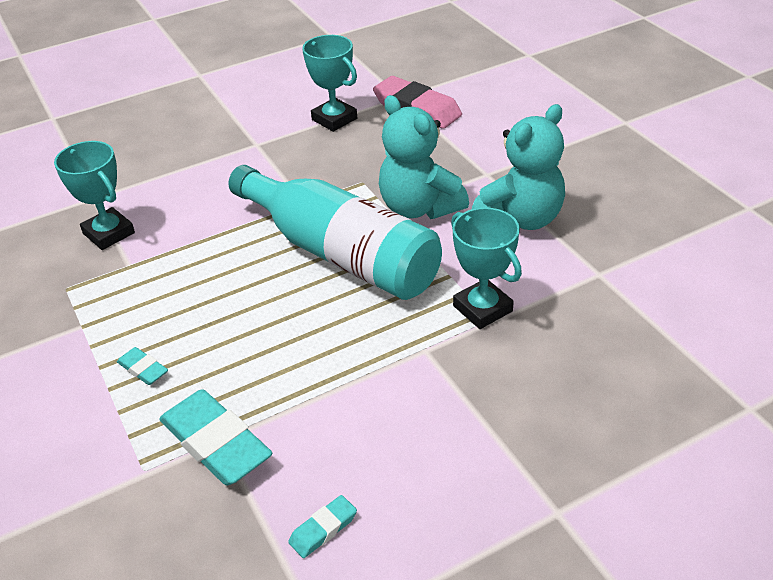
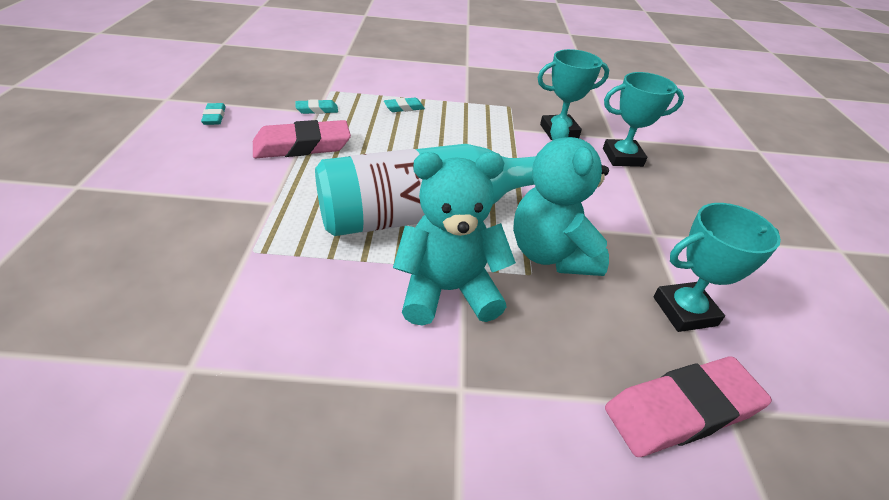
camera: 115 degrees right, 0 degrees up
turquoise eraser [159,389,272,485] -> turquoise eraser [296,99,338,114], size x0.48
turquoise trophy [451,207,522,329] -> turquoise trophy moved to [603,72,684,167]
turquoise teddy bear [472,104,565,230] -> turquoise teddy bear moved to [513,118,609,276]
none -> pink eraser [253,120,351,158]

